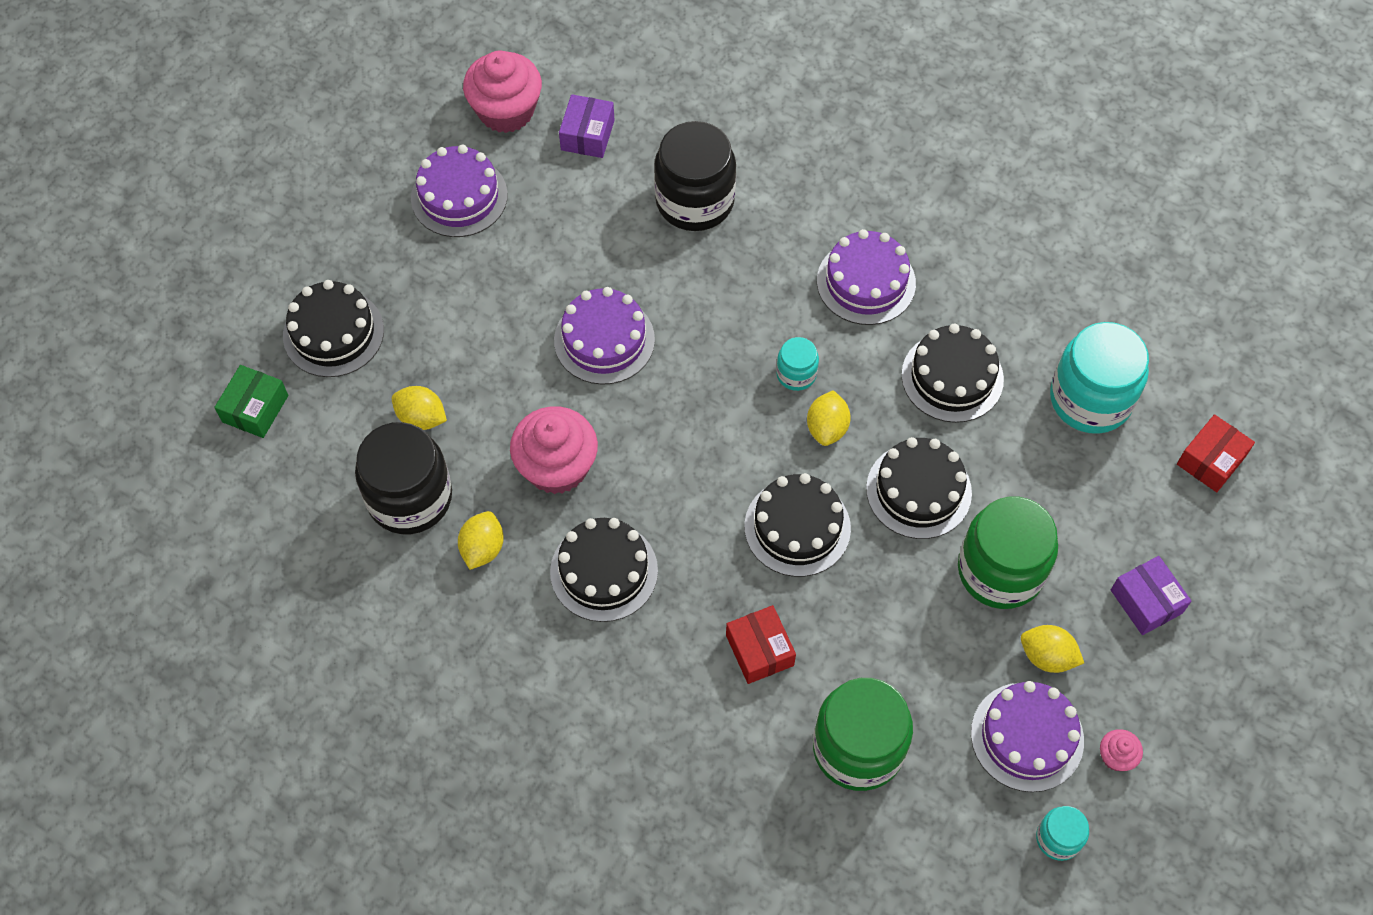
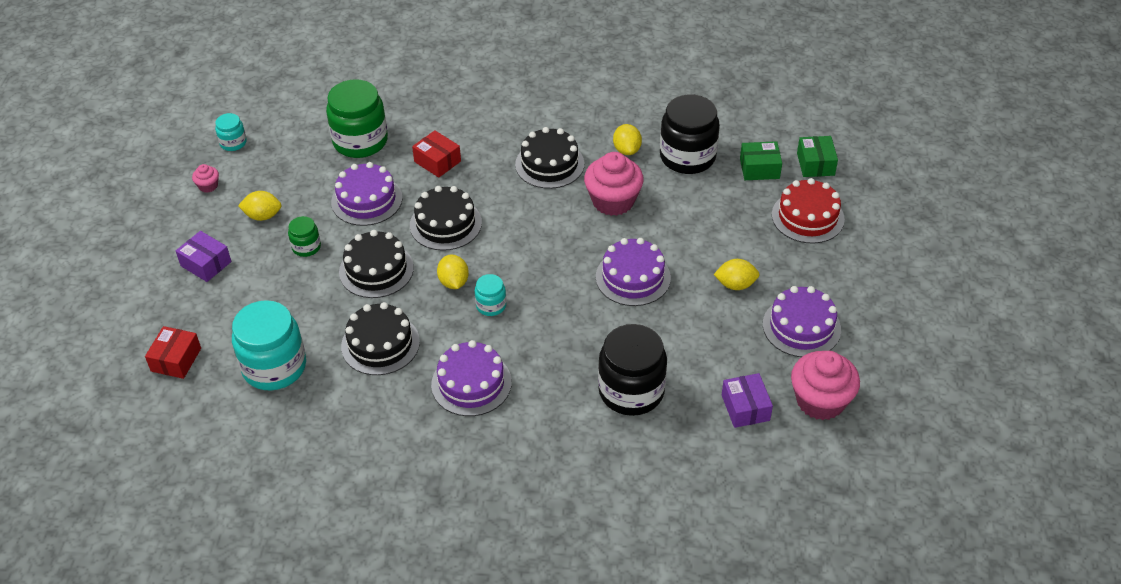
camera: 155 degrees right, 15 degrees down
black cake [283,280,384,377] -> red cake [772,178,845,243]
yellow lemon [392,386,447,430] -> yellow lemon moved to [713,259,760,290]
green jar [958,496,1058,609] -> green jar [288,216,321,257], size x0.49
purple cake [971,681,1084,792] -> purple cake moved to [331,162,402,226]
none -> green box [740,141,782,180]

